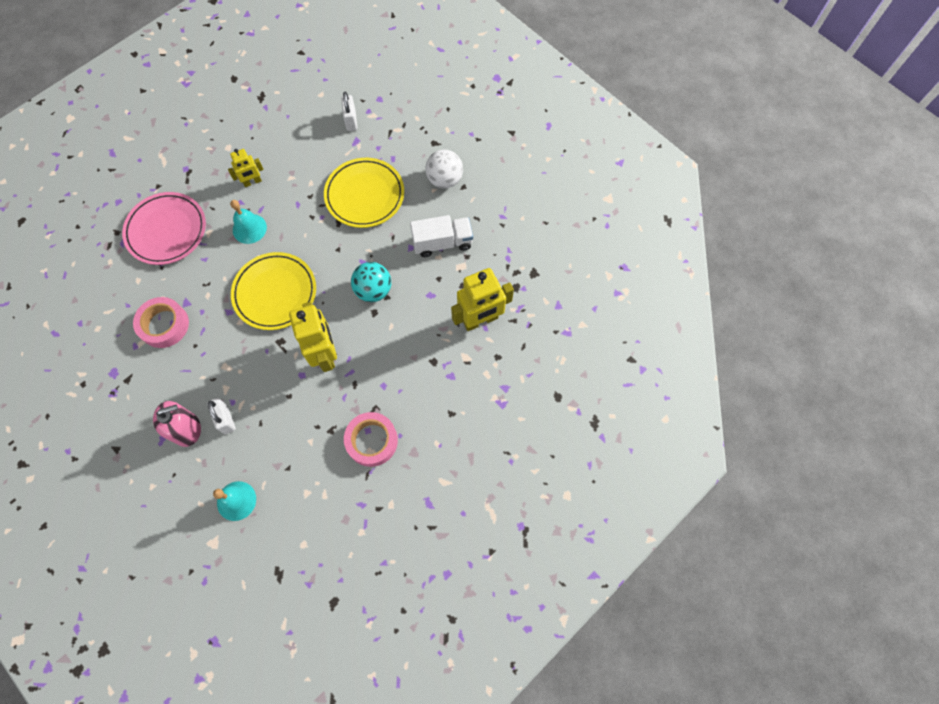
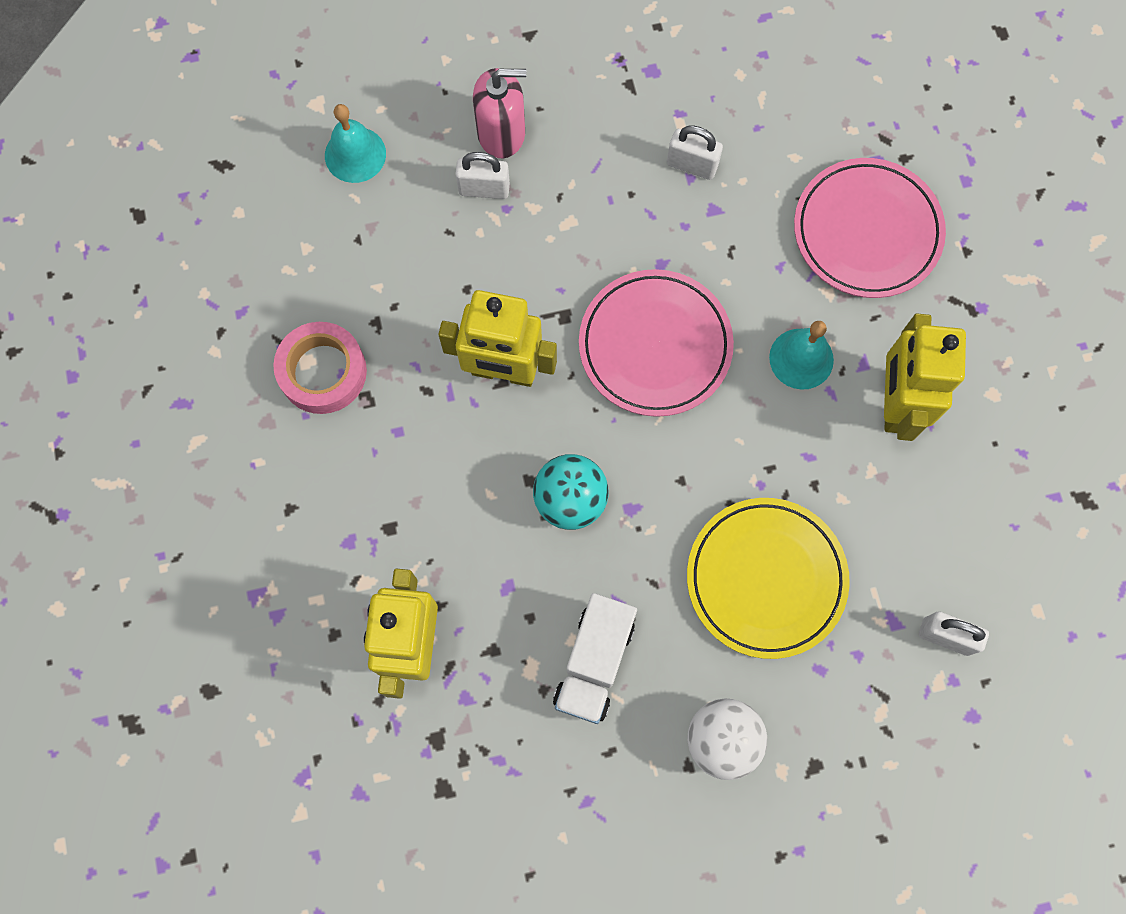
camera: 120 degrees right, 5 degrees up
pink tape [133,297,189,348] -> white padlock [667,126,723,180]
pink soap dispenser [153,401,201,447] -> pink soap dispenser turned 105 degrees counterclockwise [473,68,527,158]
yellow robot [228,149,264,187] -> yellow robot [884,314,966,441], size x1.82
yellow plate [231,252,316,330] -> pink plate [579,269,734,417]

